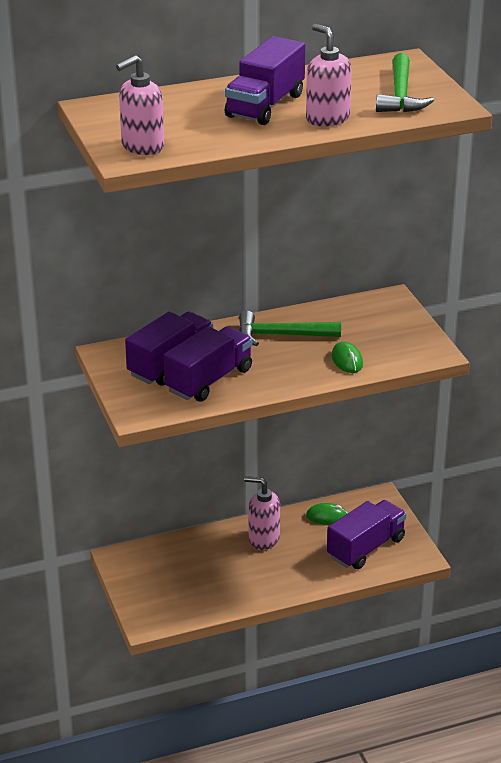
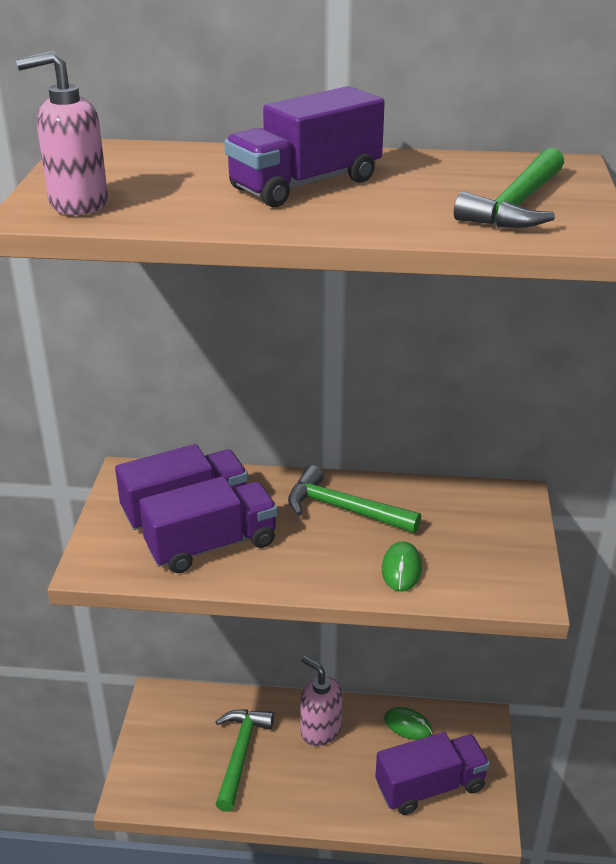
camera: 25 degrees right, 0 degrees up
pink soap dispenser [306,24,352,127] -> none
none -> green hammer [215,709,274,812]

